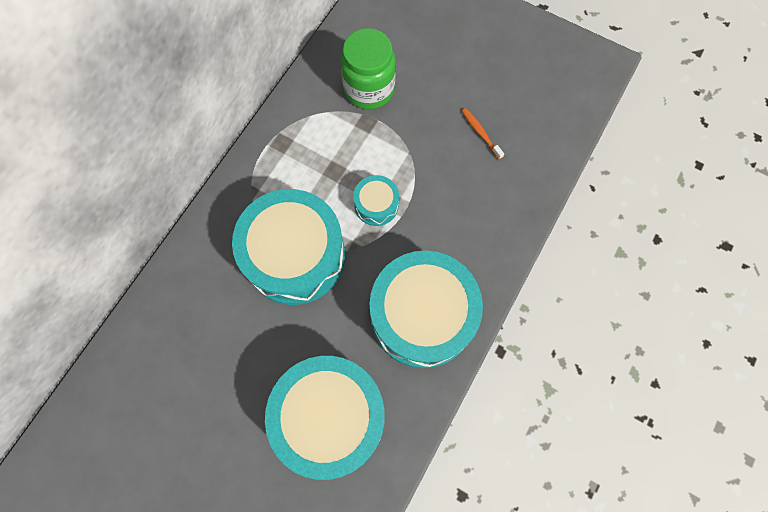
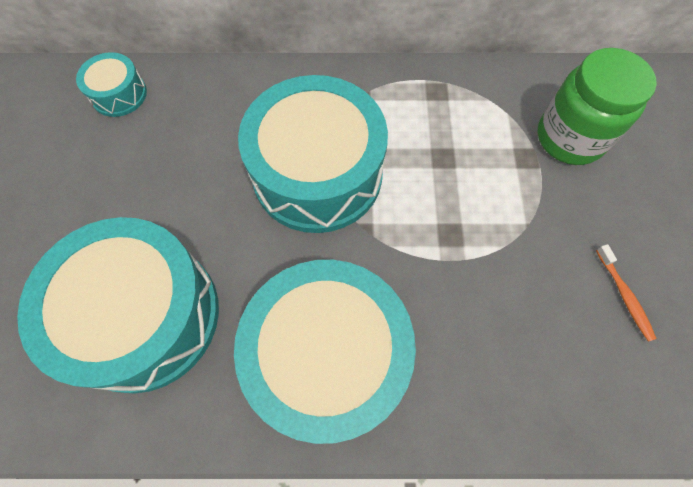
camera: 60 degrees right, 5 degrees down
turquoise drum [353,175,399,226] -> turquoise drum moved to [76,52,147,117]
orange toothbrush [462,108,504,159] -> orange toothbrush turned 135 degrees clockwise [596,244,657,341]

